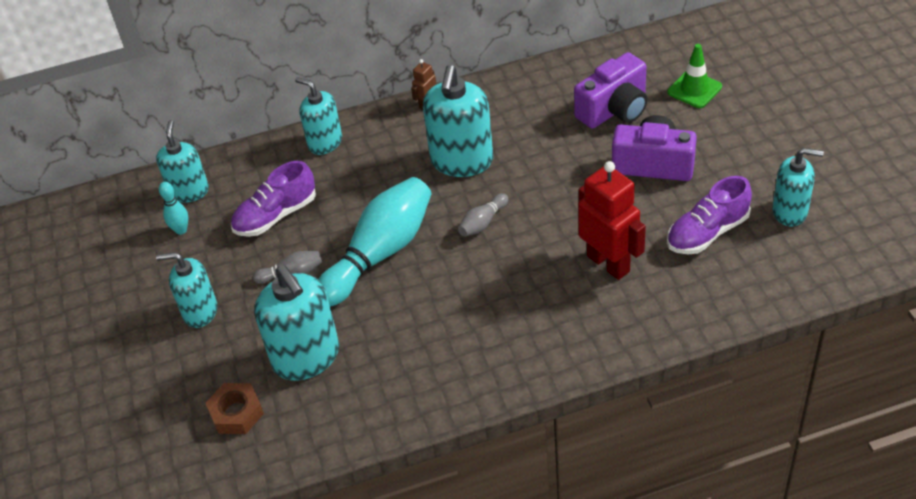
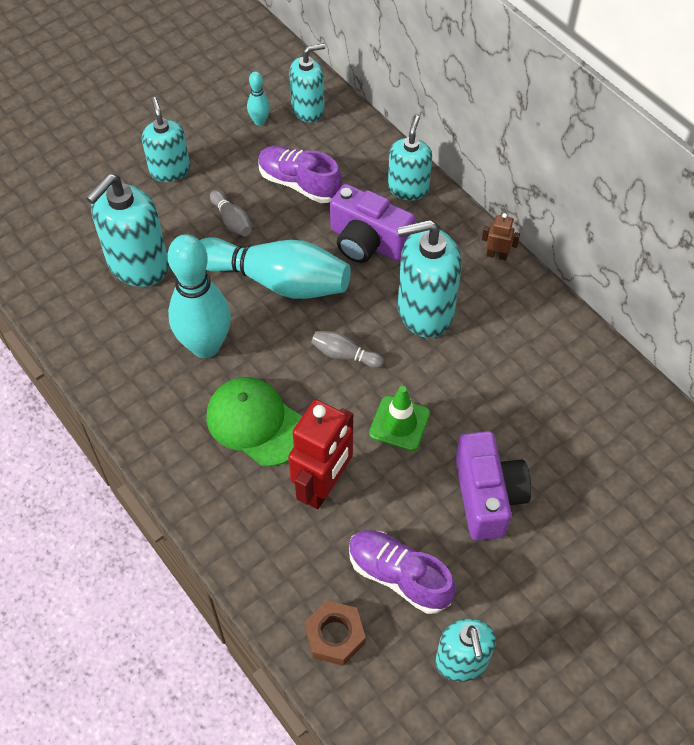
camera: 65 degrees right, 10 degrees up
brown nut [206,383,264,434] -> brown nut moved to [304,600,366,666]
purple camera [574,52,648,129] -> purple camera moved to [330,184,415,263]
green traffic cone [667,44,722,108] -> green traffic cone moved to [369,386,430,451]
none -> turquoise bowling pin [168,234,231,358]
none -> green cap [206,377,302,466]

